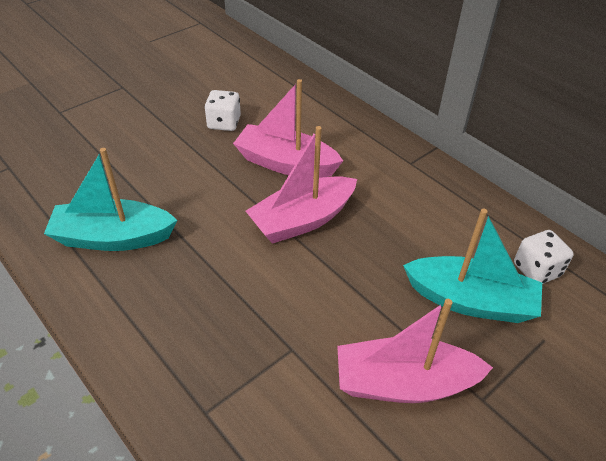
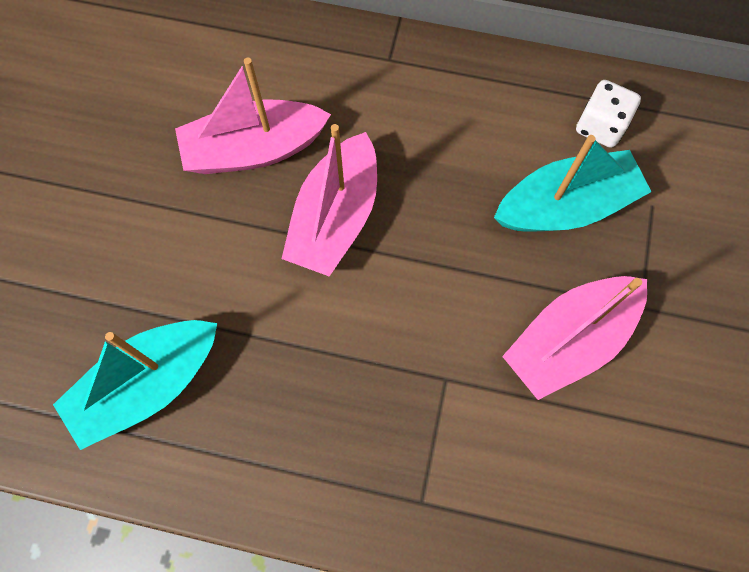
camera: 35 degrees left, 25 degrees up
white dice [205,90,241,131] -> none

